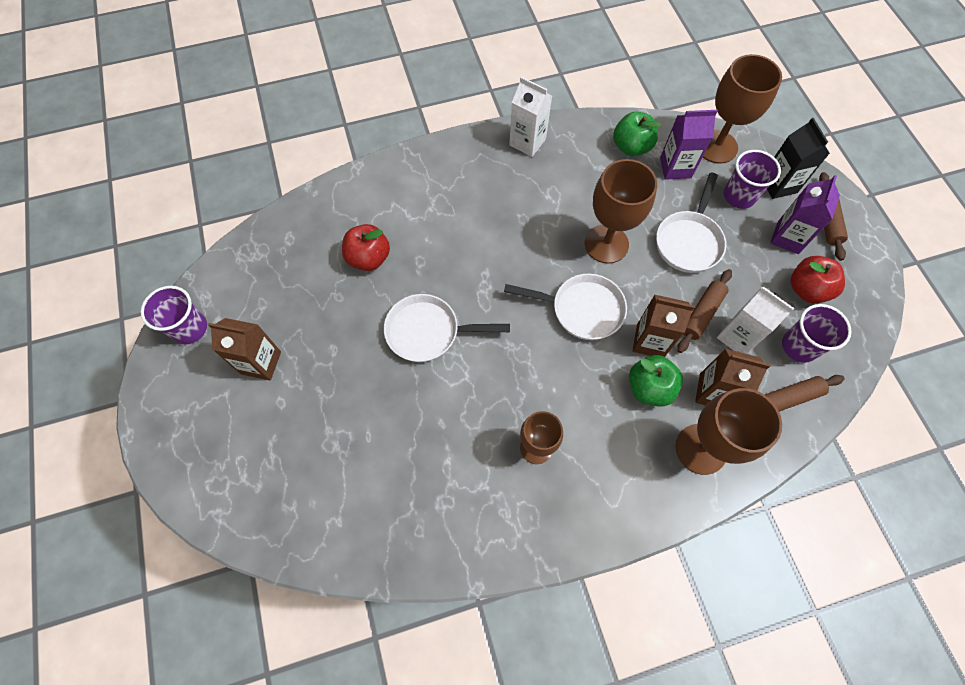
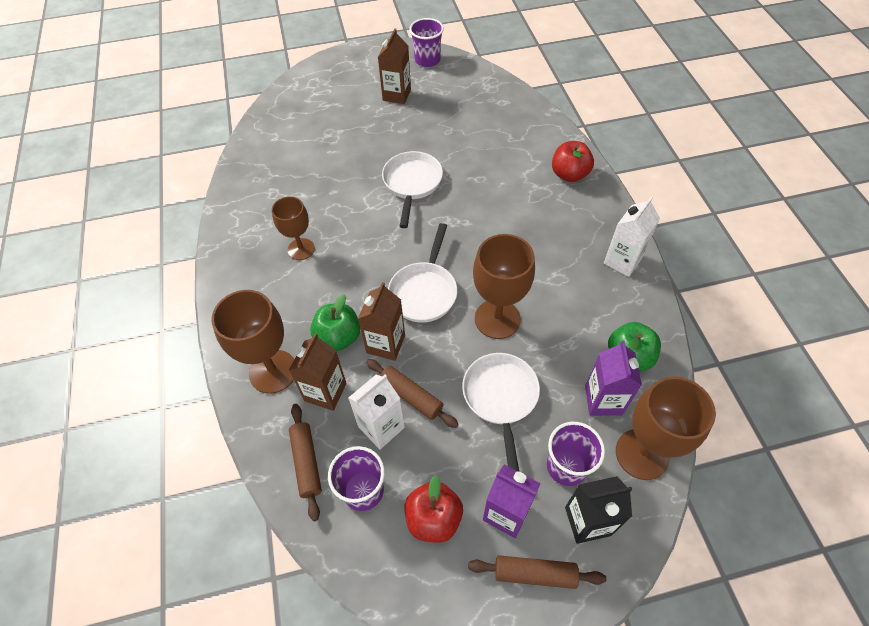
camera: 95 degrees right, 10 degrees down
red apple [342,224,390,271] -> red apple moved to [552,141,594,182]
white pan [656,173,726,273] -> white pan turned 60 degrees clockwise [462,353,540,472]

